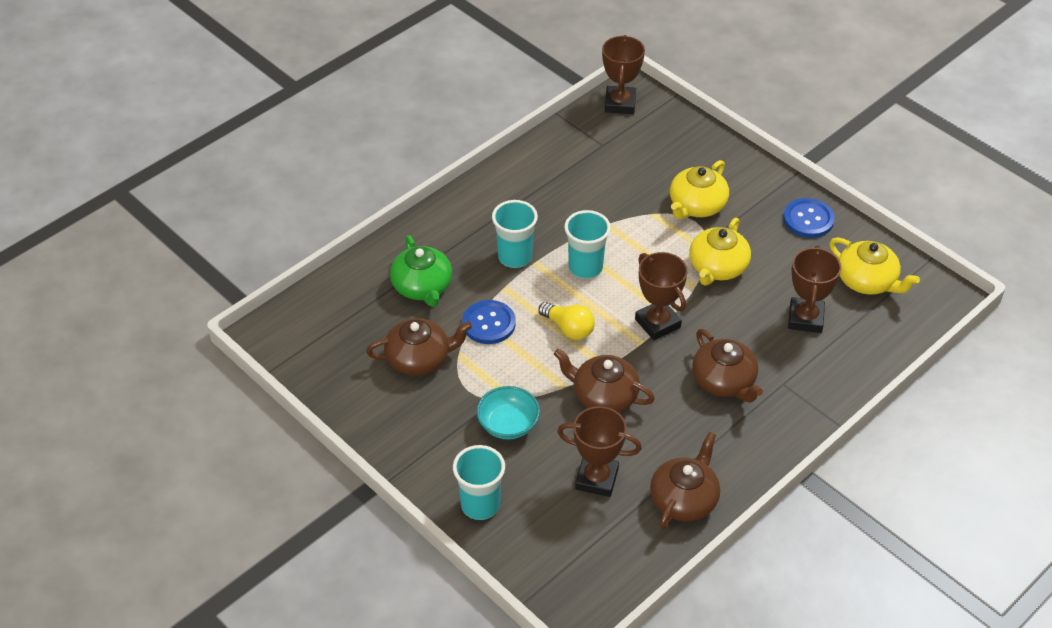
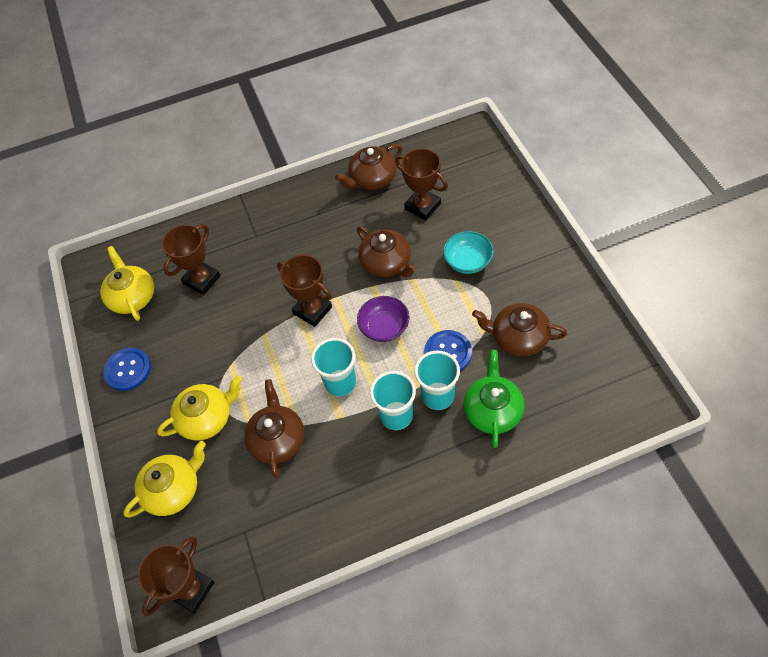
camera: 150 degrees left, 10 degrees up
turquoise cup [453,445,505,520] -> turquoise cup moved to [414,350,460,410]
yellow light bulb [539,302,595,340] -> purple bowl [357,296,410,342]
brown trophy [635,252,688,340] -> brown trophy turned 45 degrees counterclockwise [277,255,332,327]
yellow teapot [689,218,751,286] -> yellow teapot moved to [123,441,206,517]
brown teapot [692,329,763,403] -> brown teapot moved to [244,379,304,478]

